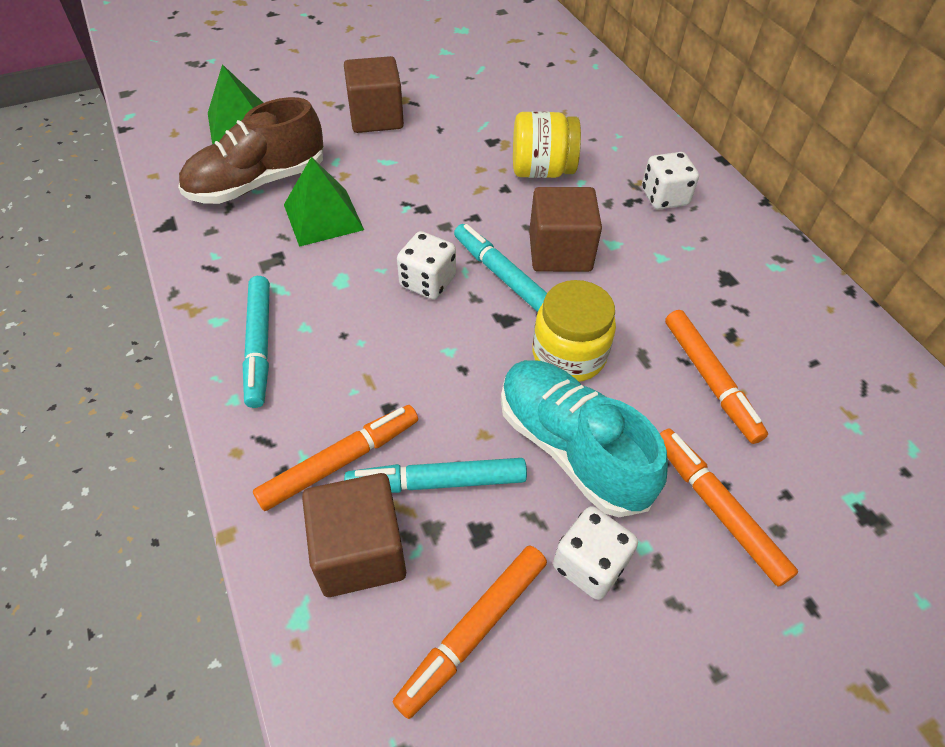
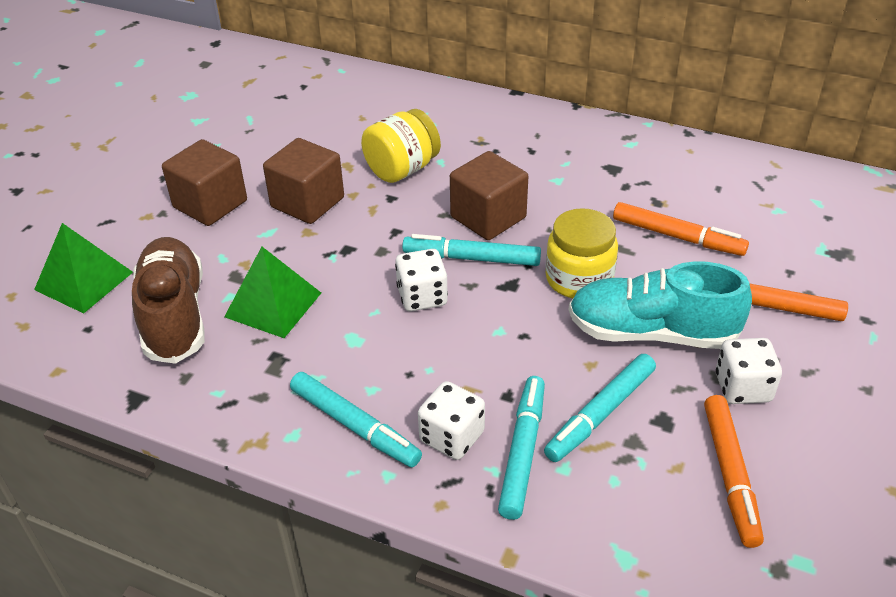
camera: 40 degrees left, 10 degrees down
brown shoe [178,97,323,204] -> brown shoe turned 150 degrees clockwise [132,237,205,364]
orange marker [253,405,418,511] -> turquoise marker [498,376,545,520]
brown cube [302,473,406,597] -> brown cube moved to [263,138,344,224]
white dice [642,152,699,210] -> white dice moved to [418,381,485,460]

